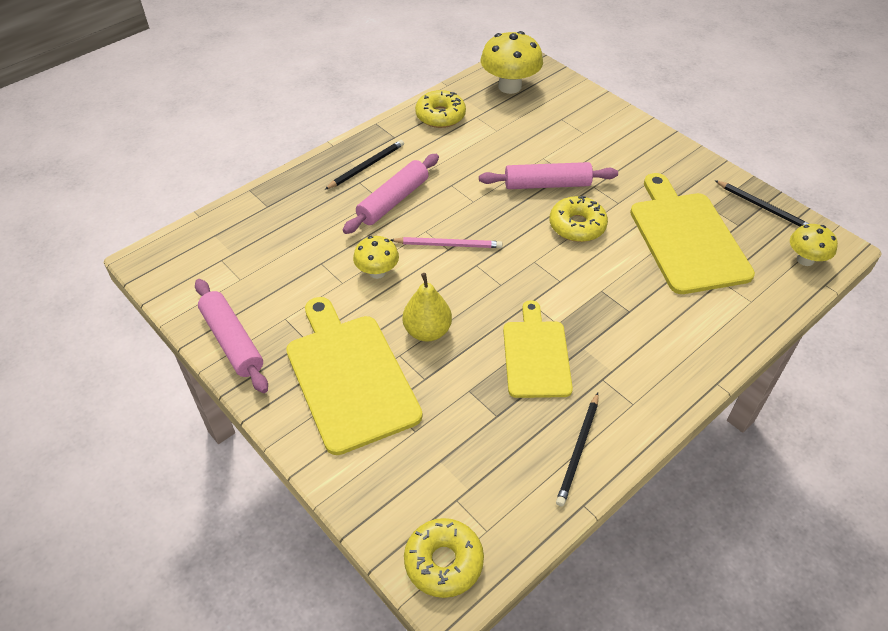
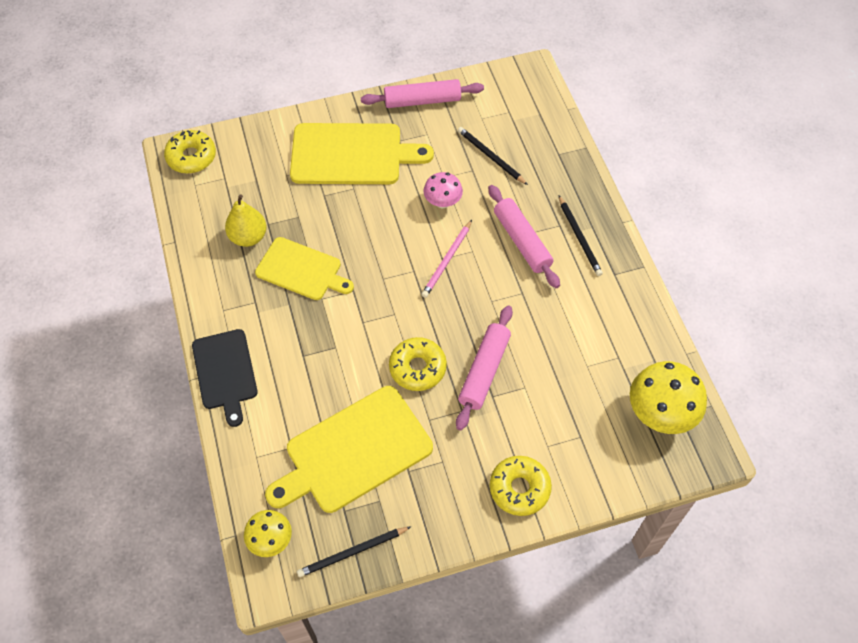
camera: 115 degrees right, 10 degrees up
yellow mushroom [353,236,399,279] -> pink mushroom [423,172,463,208]
yellow pear [403,273,452,342] -> yellow pear moved to [225,195,267,247]
yellow donut [415,90,466,128] -> yellow donut moved to [490,456,552,516]
black pencil [556,393,599,507] -> black pencil moved to [458,127,528,185]
yellow cutting board [630,173,755,294] -> yellow cutting board turned 135 degrees clockwise [265,386,433,513]
none -> black cutting board [192,329,258,427]

